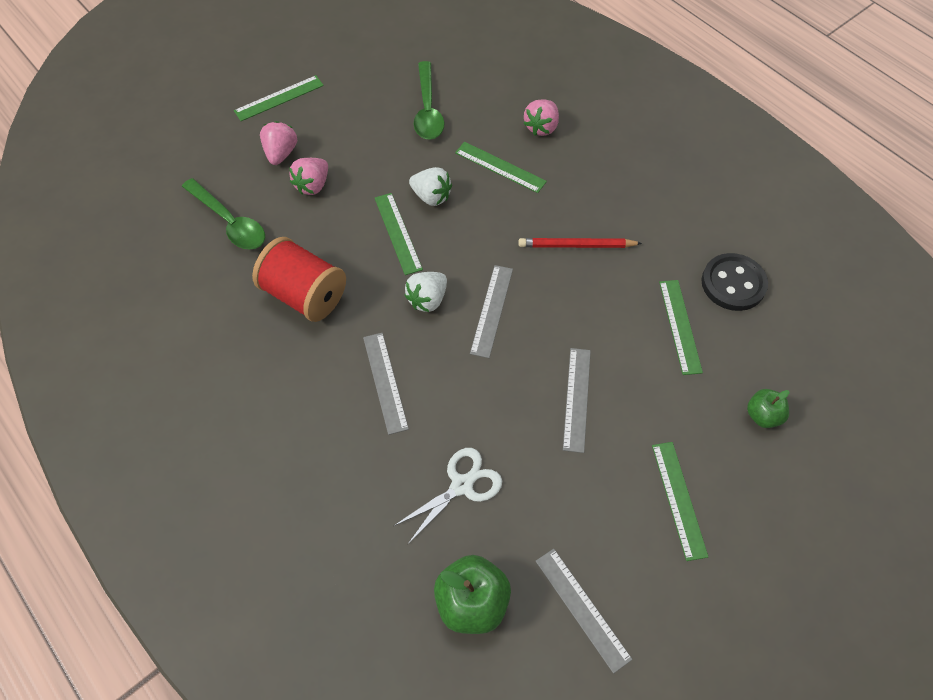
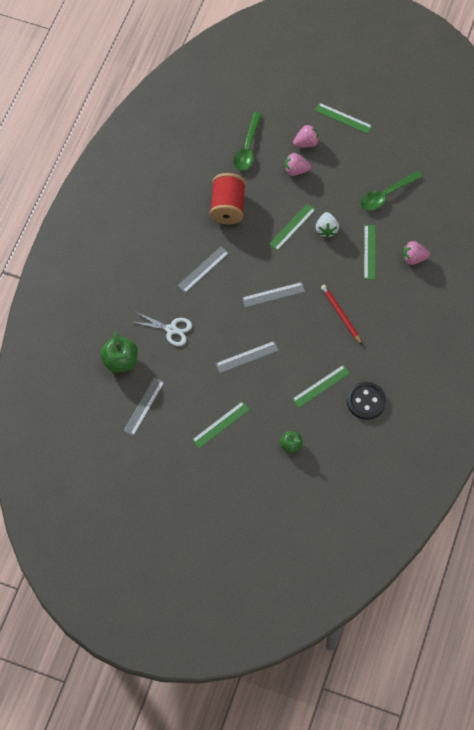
camera: 60 degrees right, 5 degrees up
white strawberry [404,272,447,312] -> none

